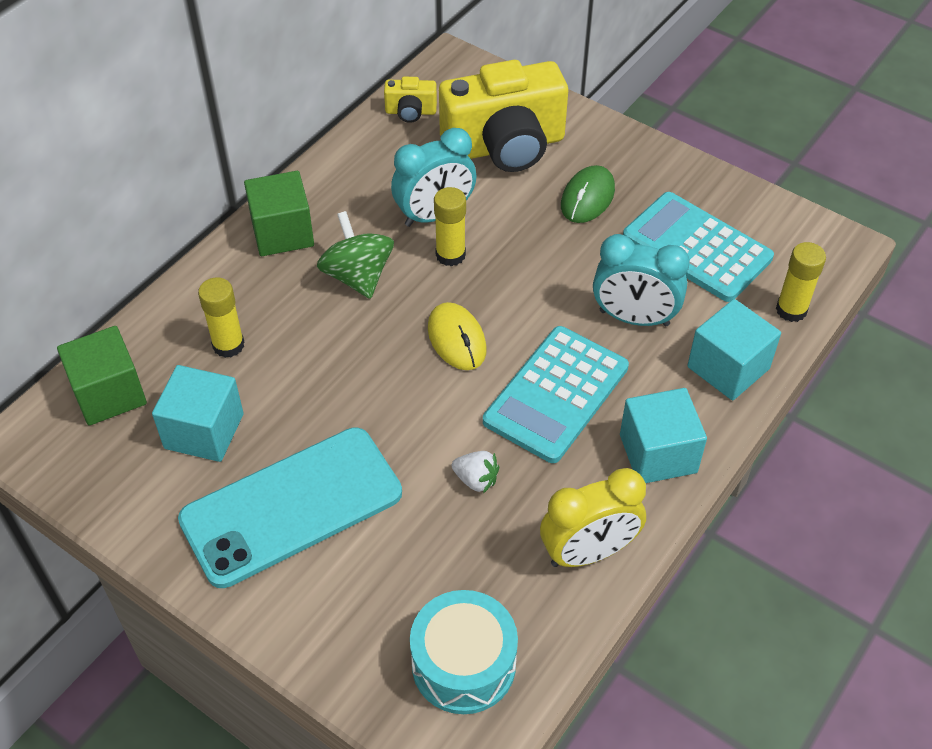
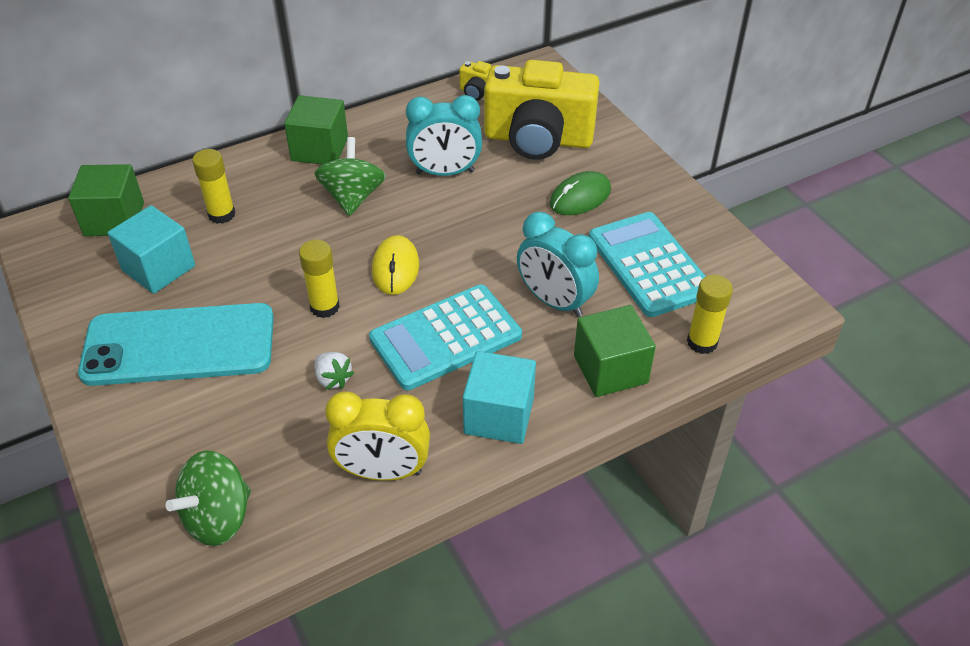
camera: 25 degrees right, 5 degrees down
turquoise drum [410,590,518,714] -> green spinning top [166,451,251,546]
yellow glue stick [434,187,466,266] -> yellow glue stick moved to [299,240,340,318]
turquoise cube [687,299,781,401] -> green cube [574,305,656,397]

